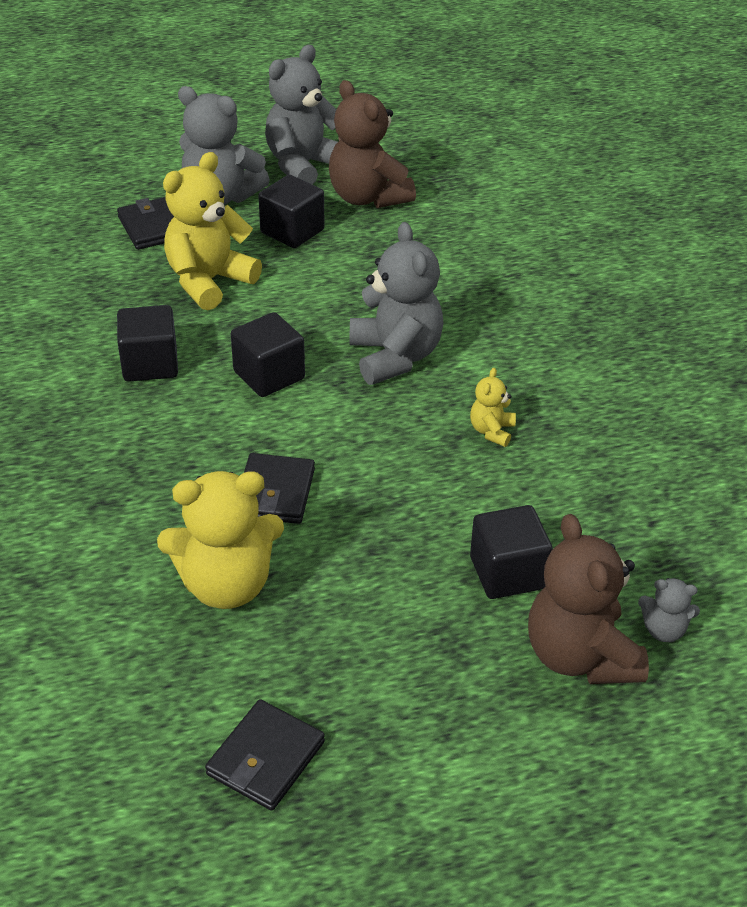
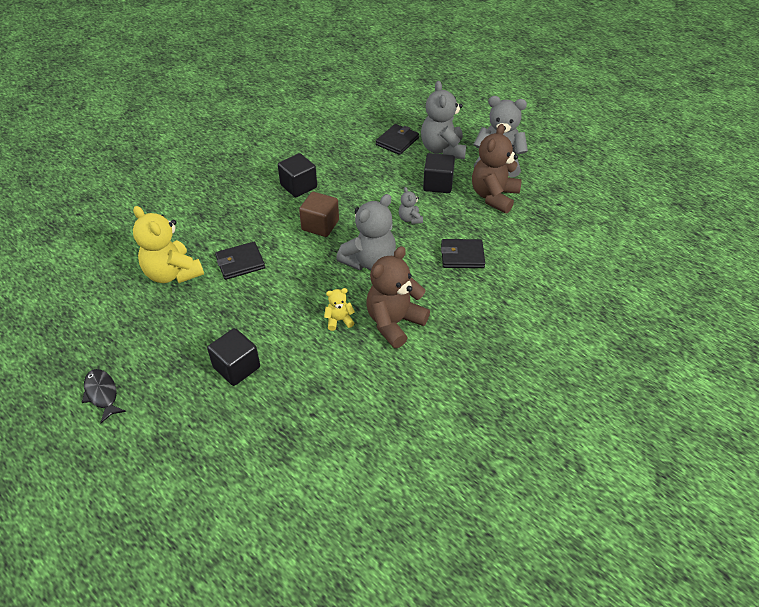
camera: 60 degrees right, 5 degrees up
yellow teddy bear [163,152,262,310] -> none
black wallet [205,699,325,811] -> black wallet moved to [441,239,485,268]
black cube [231,312,305,397] -> brown cube [299,192,339,237]
brown teddy bear [528,514,649,684] -> brown teddy bear moved to [367,246,430,348]
grey teddy bear [638,578,700,642] -> grey teddy bear moved to [399,187,423,224]
none -> black fish [82,369,126,423]

